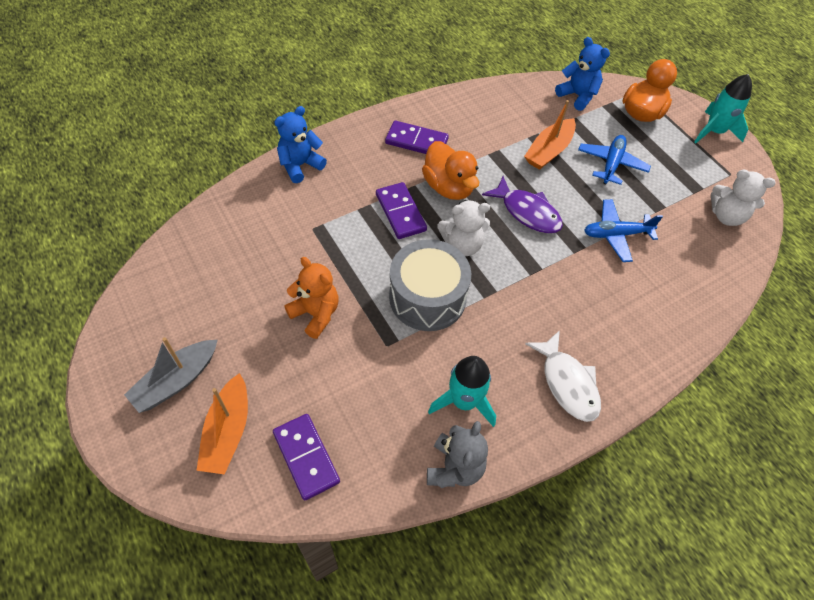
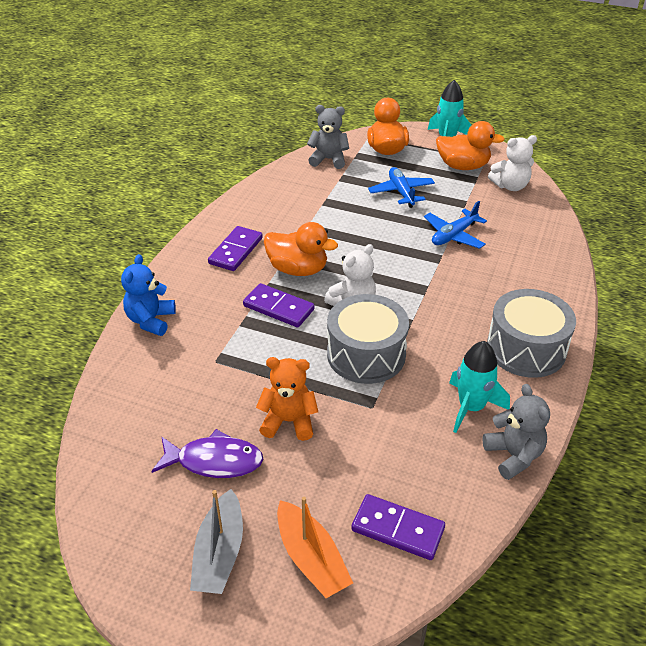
camera: 35 degrees left, 15 degrees down
purple domino [385,121,449,154] -> purple domino turned 45 degrees counterclockwise [208,226,263,271]
purple fish [482,176,563,233] -> purple fish moved to [151,429,264,478]
orange boat [524,100,576,170] -> none
white fish [525,330,601,422] -> grey drum [487,289,576,378]
blue teddy bear [555,37,610,111] -> grey teddy bear [307,105,349,169]
none -> orange duck [436,121,505,170]

